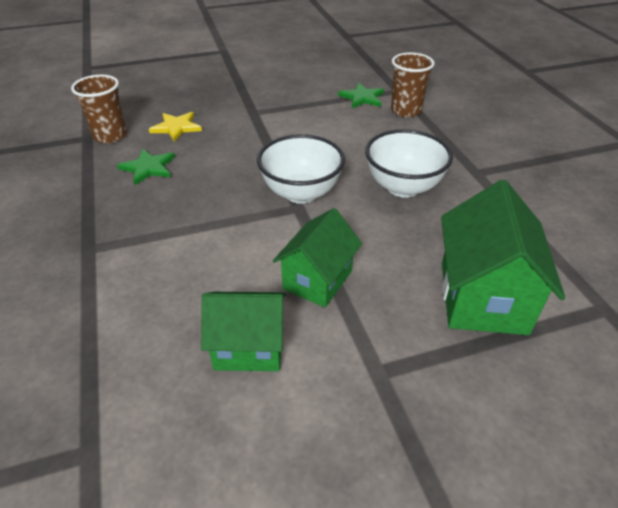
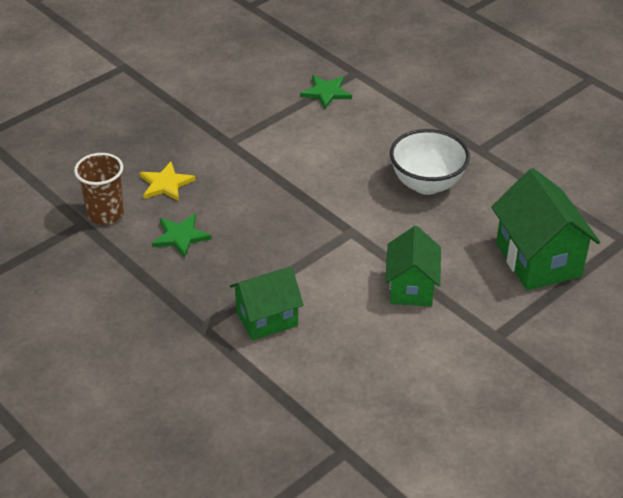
camera: 25 degrees left, 0 degrees up
green house [201,292,286,371] -> green house moved to [230,267,304,341]
white bowl [257,134,345,204] -> none
brown cup [391,52,435,117] -> none

